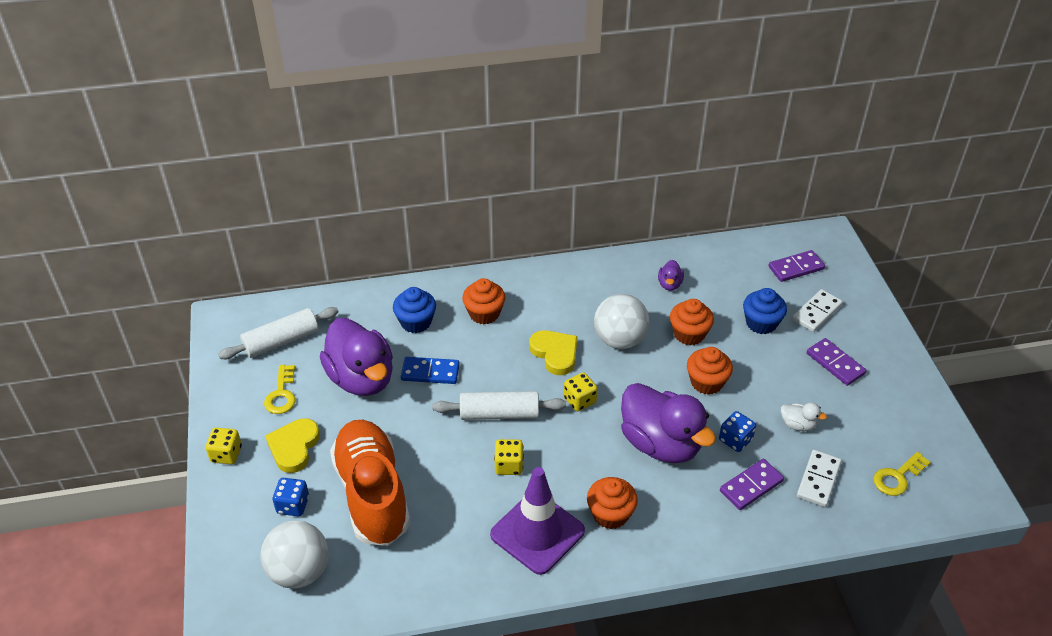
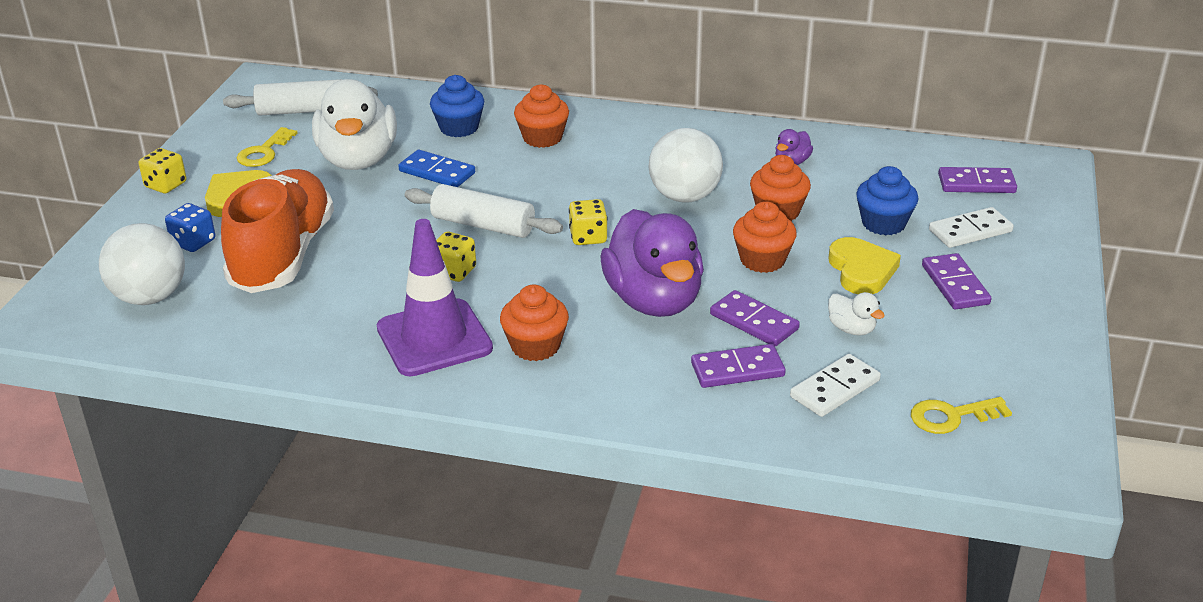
camera: 25 degrees right, 10 degrees down
purple duck [320,318,393,396] -> white duck [312,79,397,170]
yellow heart [529,330,578,375] -> yellow heart moved to [828,237,901,294]
blue dice [719,411,756,452] -> purple domino [710,290,800,346]

